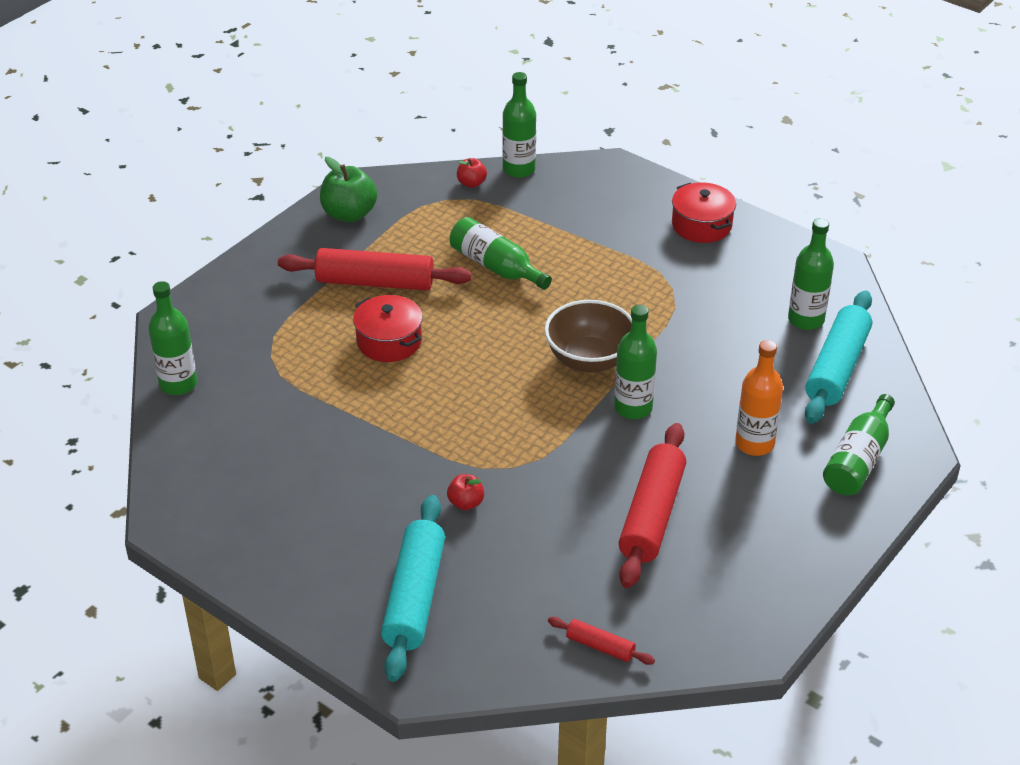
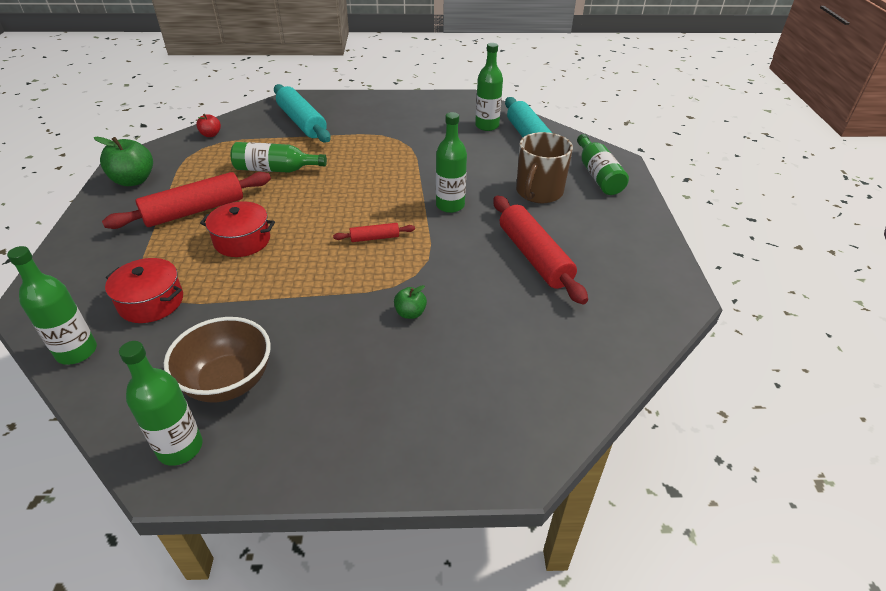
camera: 40 degrees left, 0 degrees up
turquoise rolling pin [381,495,445,682] -> turquoise rolling pin moved to [274,84,331,142]
red apple [447,474,484,510] -> green apple [394,285,427,319]
green bottle [502,72,536,178] -> green bottle moved to [119,341,203,466]
brown bowl [544,300,632,373] -> brown bowl moved to [164,317,271,402]
red rolling pin [548,617,655,665] -> red rolling pin moved to [333,223,415,242]
red pot [672,182,736,243] -> red pot moved to [105,258,183,323]
orange bottle [735,340,783,456] -> brown mug [516,132,573,203]

